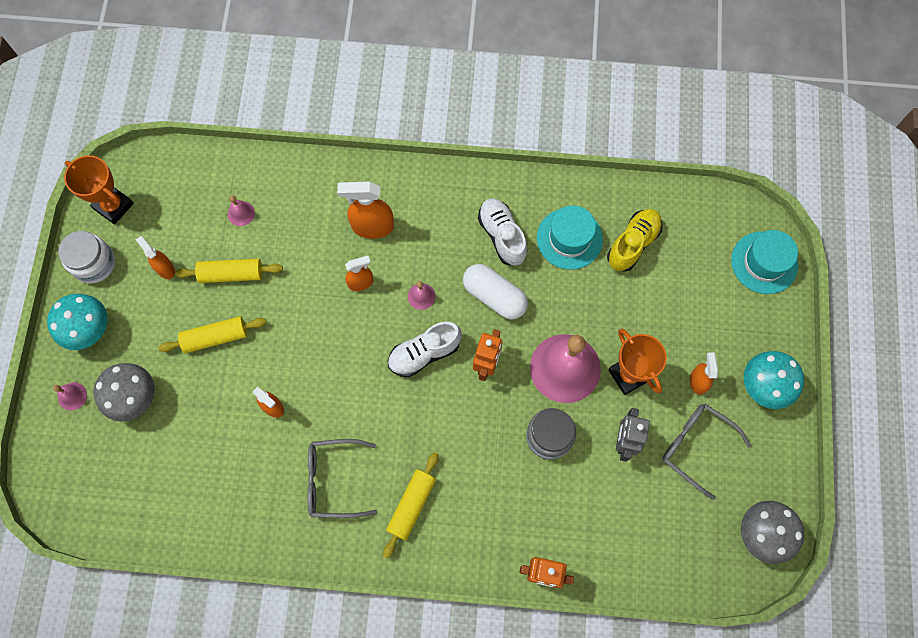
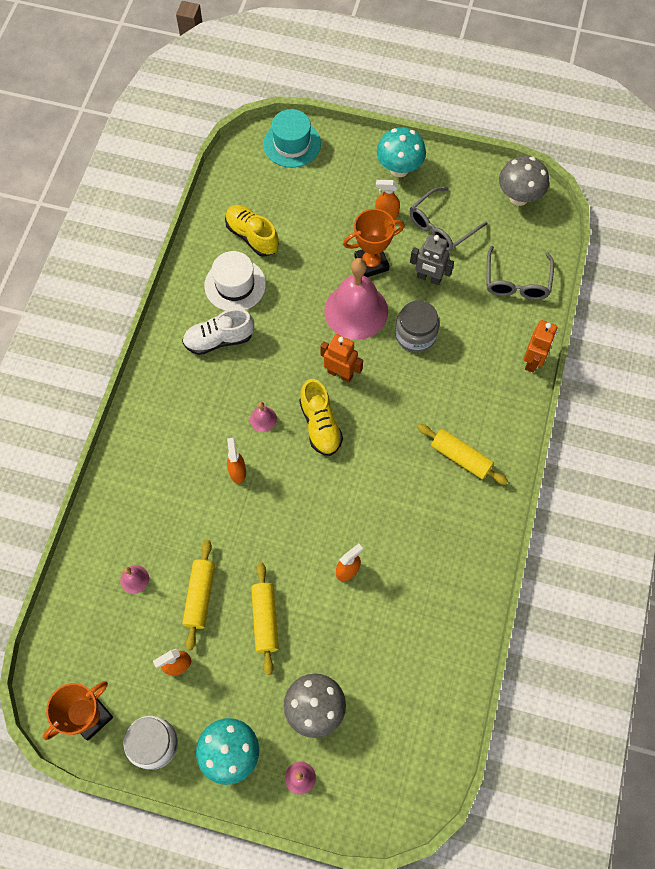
camera: 80 degrees left, 5 degrees down
grey glasses [307,439,377,518] -> grey glasses moved to [486,246,554,300]
orange spray bottle [337,182,394,239] -> none
white shoe [388,322,462,377] -> yellow shoe [299,379,343,456]
white capsule [463,264,528,320] -> none
turquoise hat [537,206,603,270] -> white hat [204,251,266,311]

